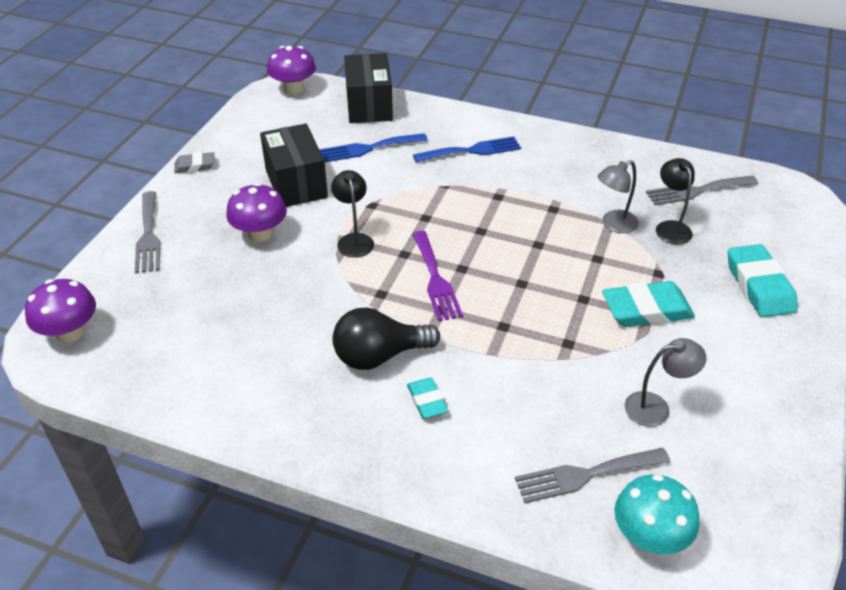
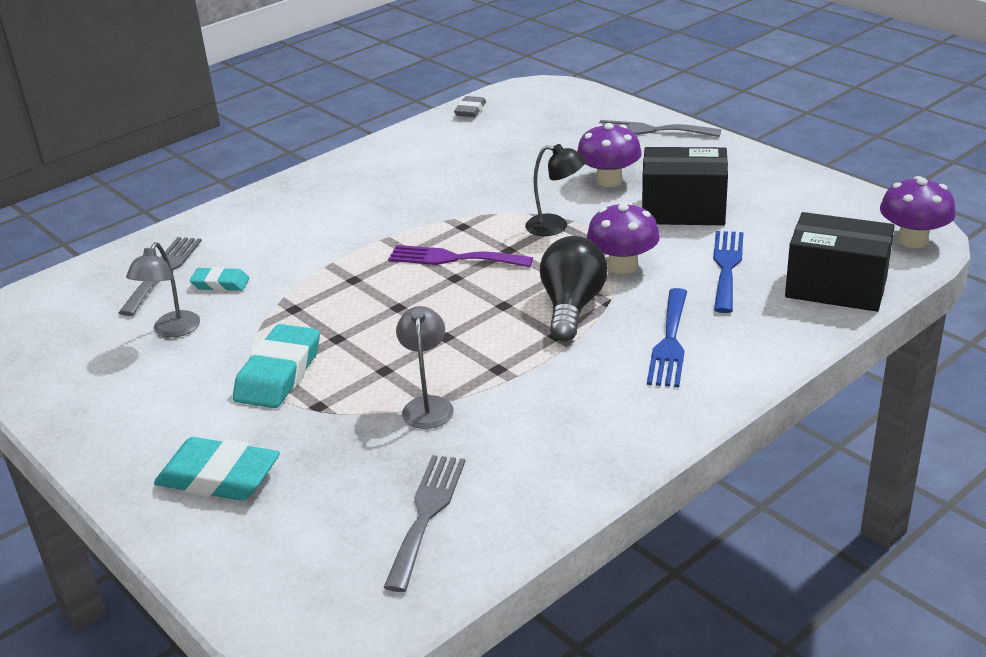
camera: 120 degrees right, 10 degrees down
purple mushroom [25,279,96,343] -> purple mushroom moved to [587,202,660,274]
grey eraser [174,152,215,173] -> grey eraser moved to [454,96,486,117]
black light bulb [333,307,440,370] -> black light bulb moved to [540,236,608,341]
turquoise eraser [407,377,448,418] -> turquoise eraser moved to [190,267,250,291]
turquoise mushroom [614,474,699,554] -> none
black lamp [656,158,695,244] -> none

